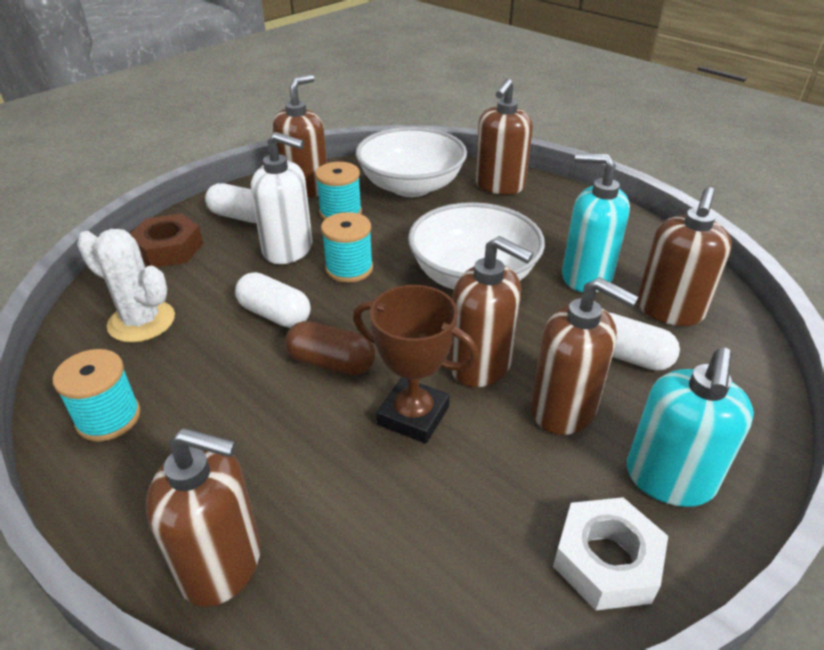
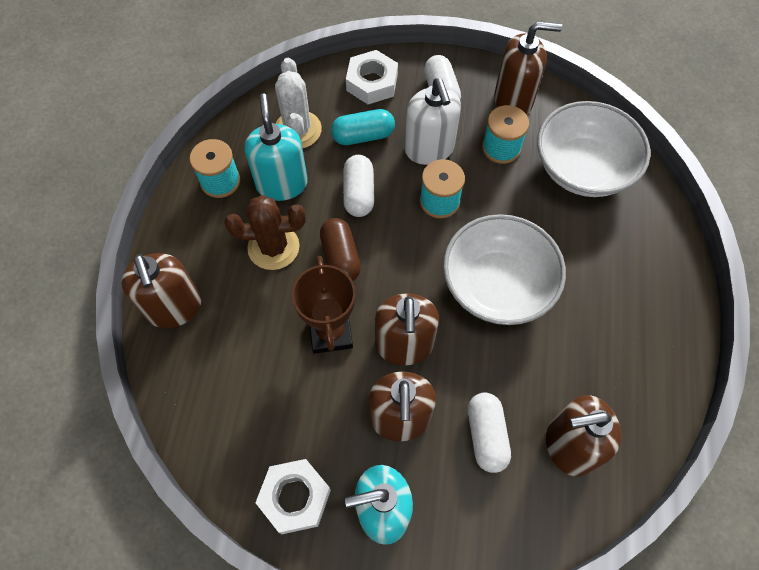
camera: 55 degrees right, 25 degrees up
brown nut [130,214,203,267] -> white nut [346,50,398,104]
brown soap dispenser [475,79,533,194] -> none
turquoise soap dispenser [562,153,630,292] -> turquoise soap dispenser moved to [245,93,308,201]
none -> brown cactus [225,195,305,270]
none -> turquoise capsule [331,109,395,145]

